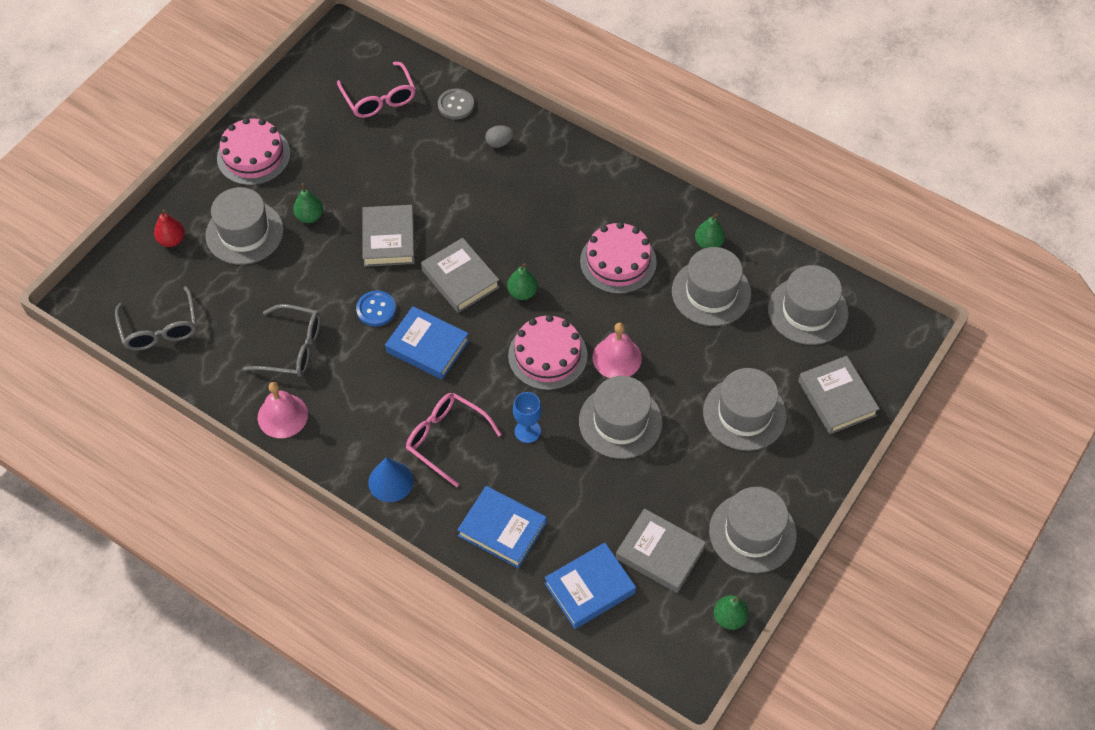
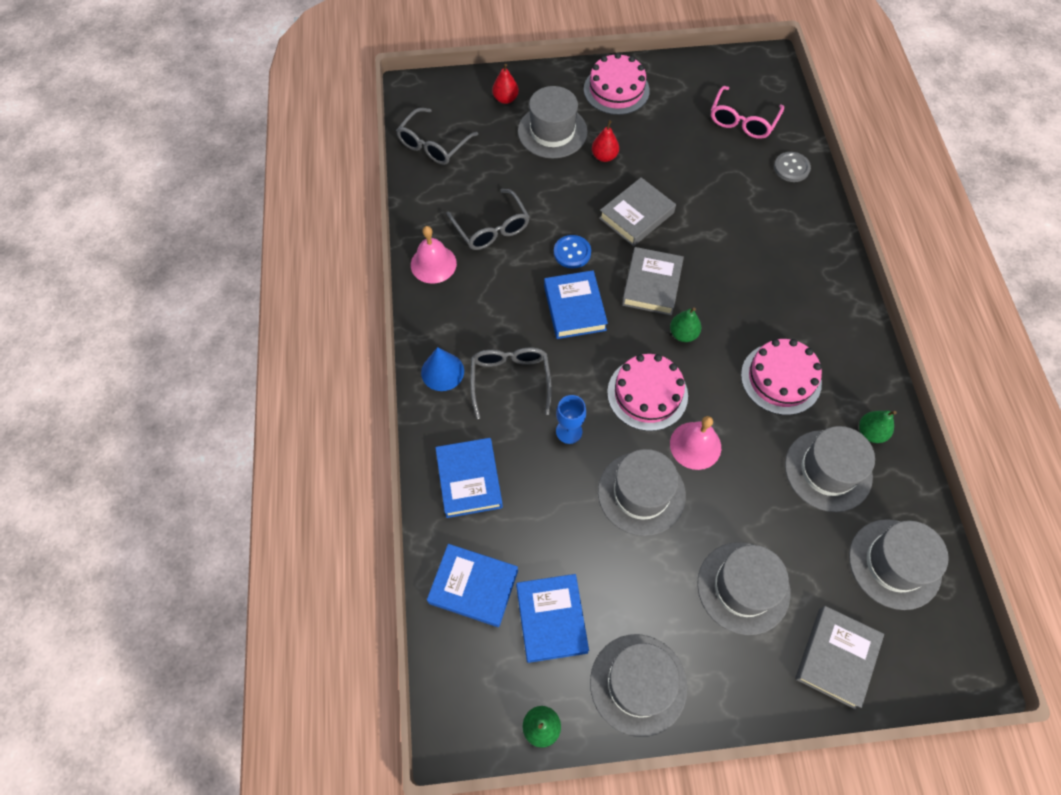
camera: 50 degrees right, 5 degrees up
green pear [293,183,323,223] -> red pear [592,120,619,162]
pink glasses [406,393,502,487] -> grey glasses [470,347,552,419]
grey egg [485,125,514,148] -> none
grey book [616,508,706,593] -> blue book [516,574,589,663]

